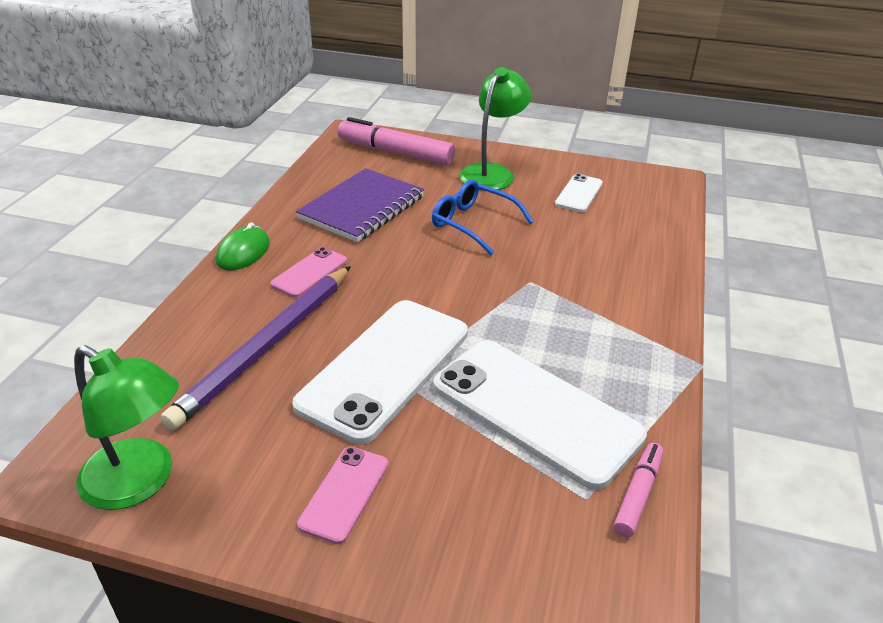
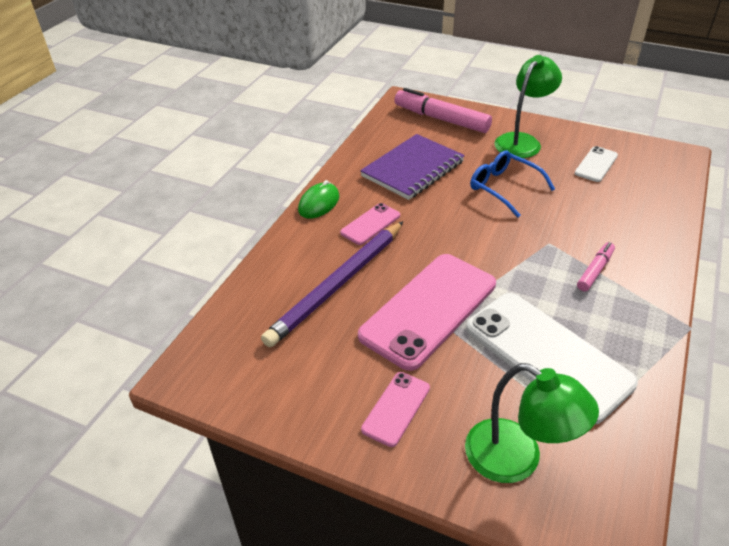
camera: 10 degrees right, 5 degrees up
green lamp [74,345,179,510] -> green lamp moved to [465,363,599,483]
white phone [292,300,468,444] -> pink phone [358,254,496,371]
pink marker [614,443,663,537] -> pink marker moved to [577,242,615,291]

